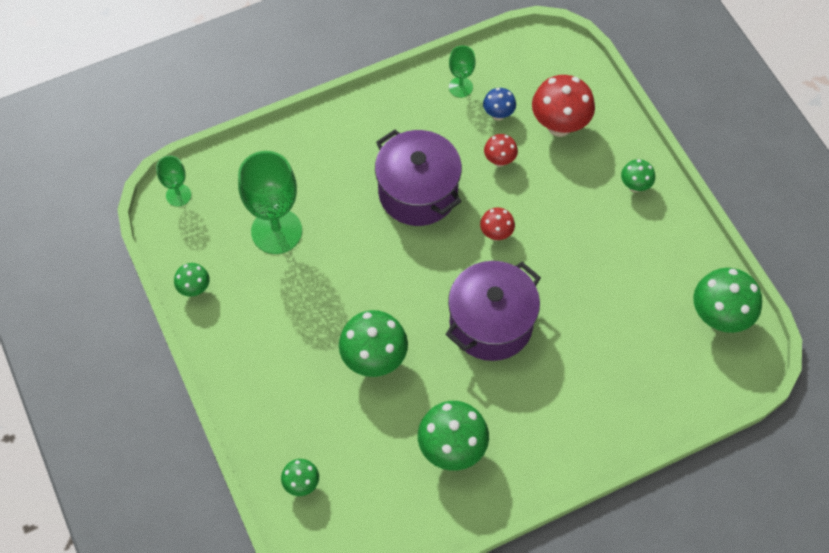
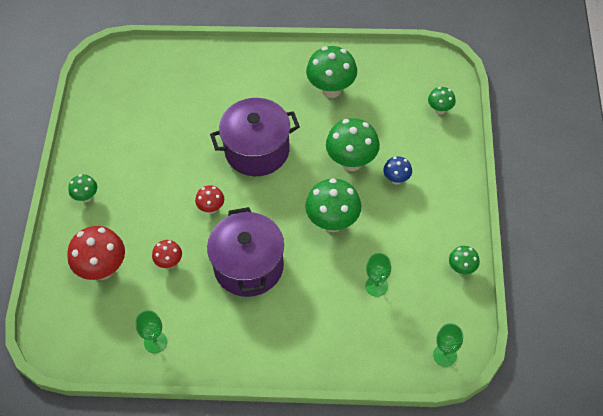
camera: 150 degrees left, 5 degrees down
green goblet [238,151,302,254] -> green goblet [365,253,391,297], size x0.50
blue mushroom [483,88,516,121] -> blue mushroom moved to [383,156,412,185]
green mushroom [693,268,762,333] -> green mushroom moved to [305,179,361,232]

